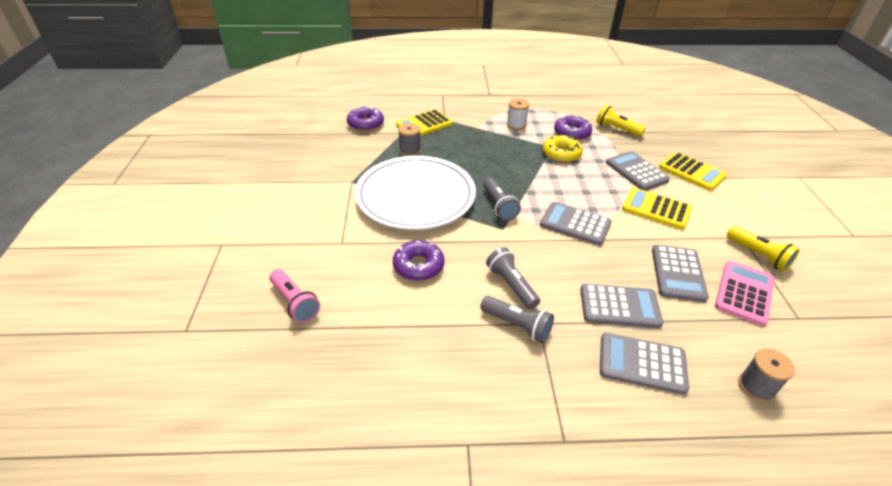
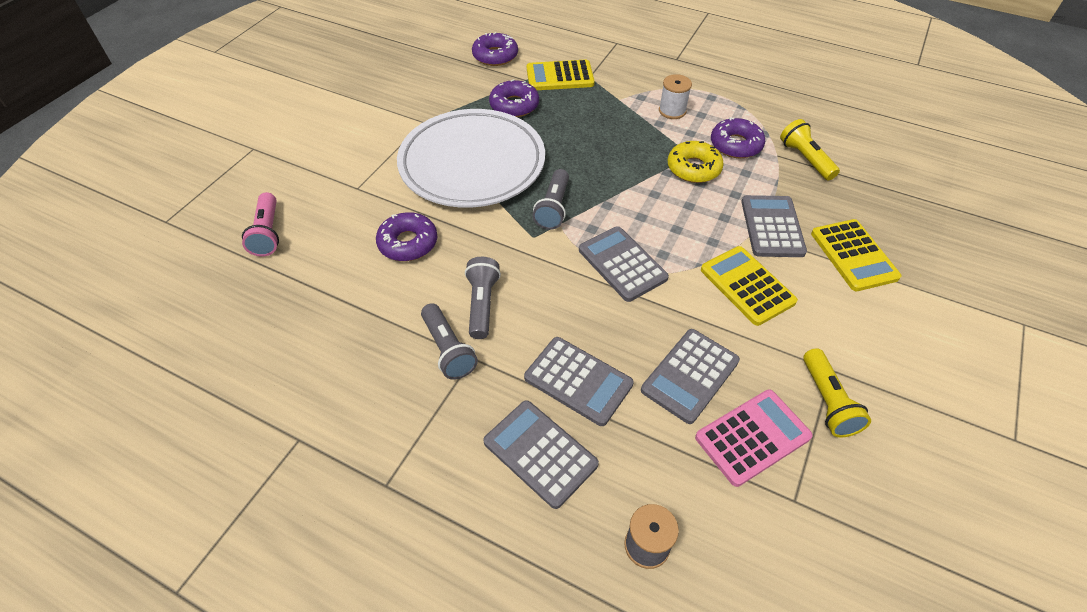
camera: 30 degrees right, 10 degrees up
grey spool [398,123,421,156] -> purple donut [489,79,539,117]

